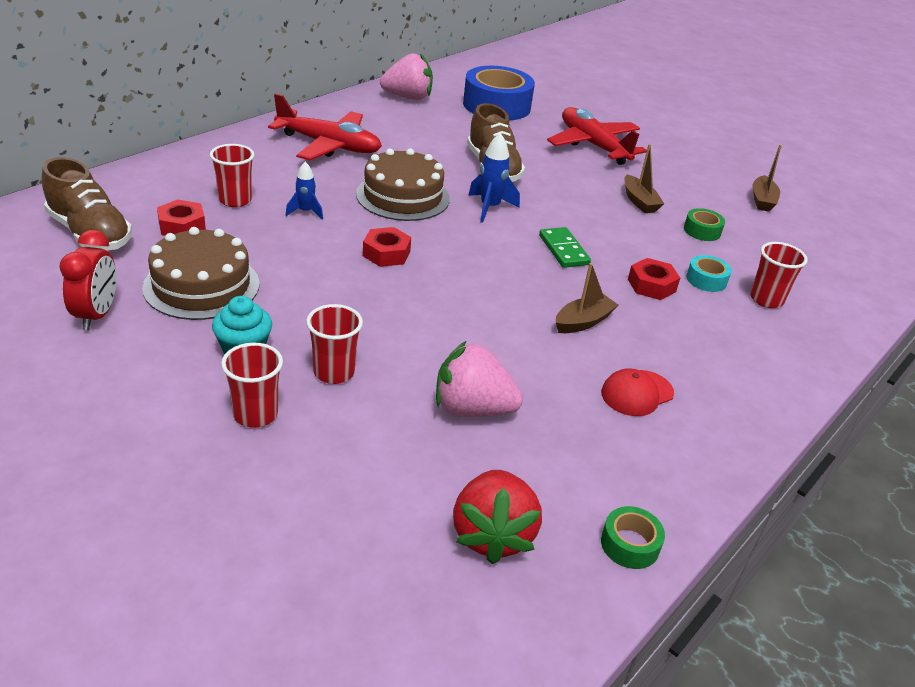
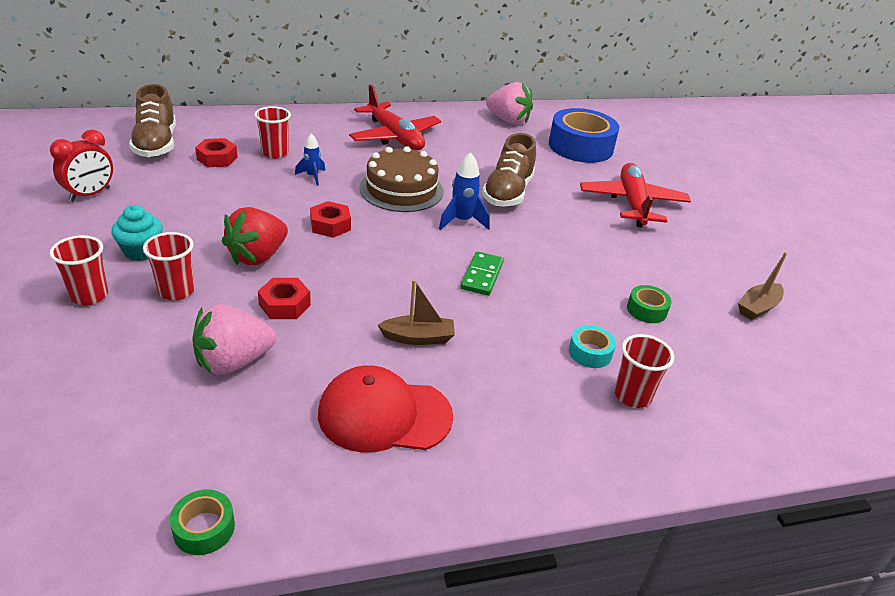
camera: 35 degrees right, 0 degrees up
brown cake [142,227,259,320] -> none
pink strawberry [436,341,523,417] -> pink strawberry turned 75 degrees counterclockwise [192,304,276,375]
red strawberry [453,470,542,564] -> red strawberry moved to [222,207,288,265]
red cap [601,368,674,416] -> red cap [318,365,453,453], size x1.69
brown boat [624,144,664,213] -> none
red nut [628,258,680,300] -> red nut moved to [258,278,311,319]

